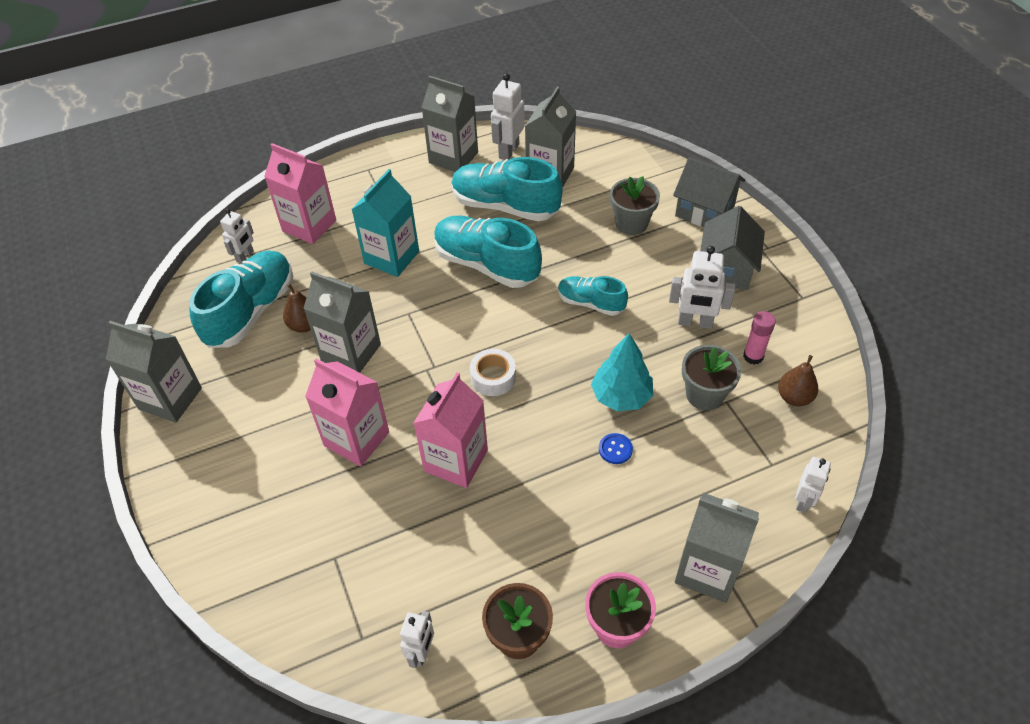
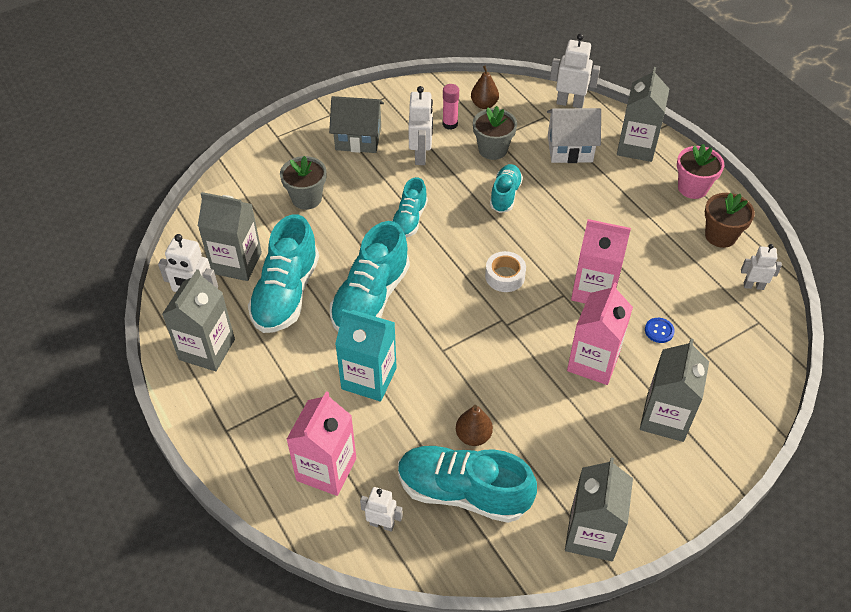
camera: 100 degrees left, 0 degrees up
grey carton [303,271,381,373] -> grey carton moved to [640,339,709,442]
turquoise tree [591,333,653,411] -> turquoise shoe [490,164,523,213]
blue button [599,433,633,464] -> blue button moved to [645,318,675,343]
grey house [673,157,745,227] -> none
white robot [795,457,831,513] -> white robot [550,34,600,108], size x1.55
none -> white house [547,108,601,163]

